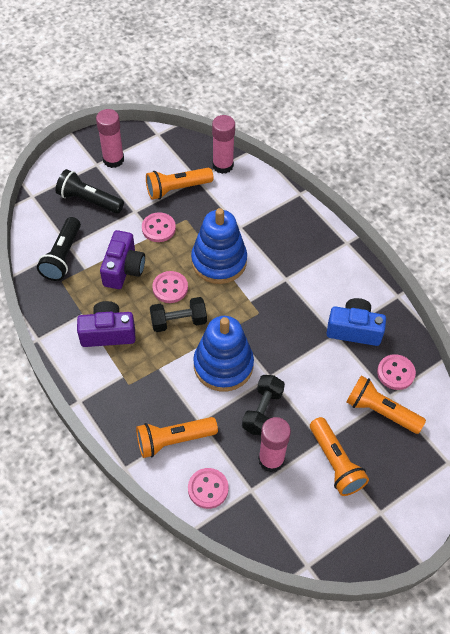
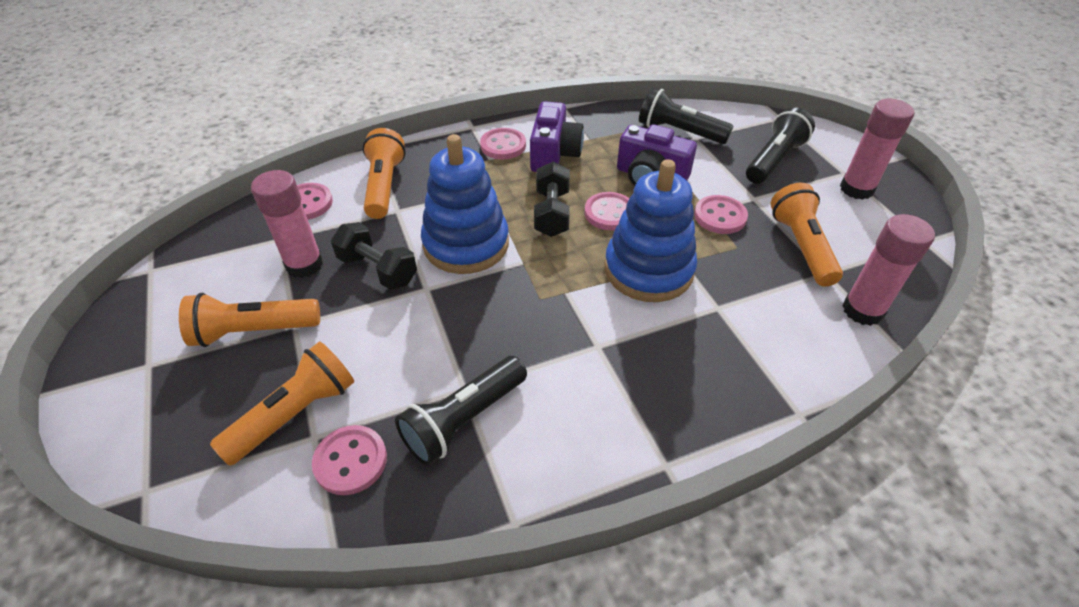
camera: 105 degrees right, 10 degrees down
blue camera [327,298,386,346] -> black flashlight [395,356,527,466]
none -> pink button [480,128,526,159]

